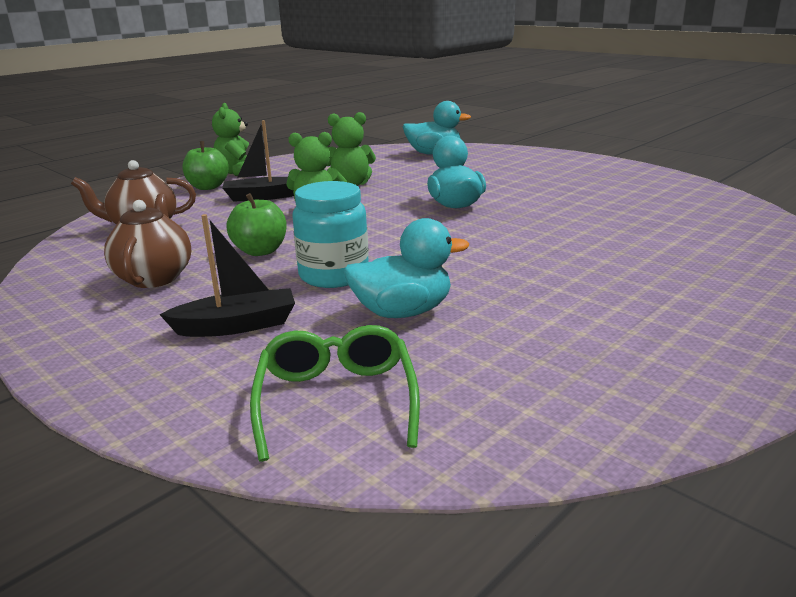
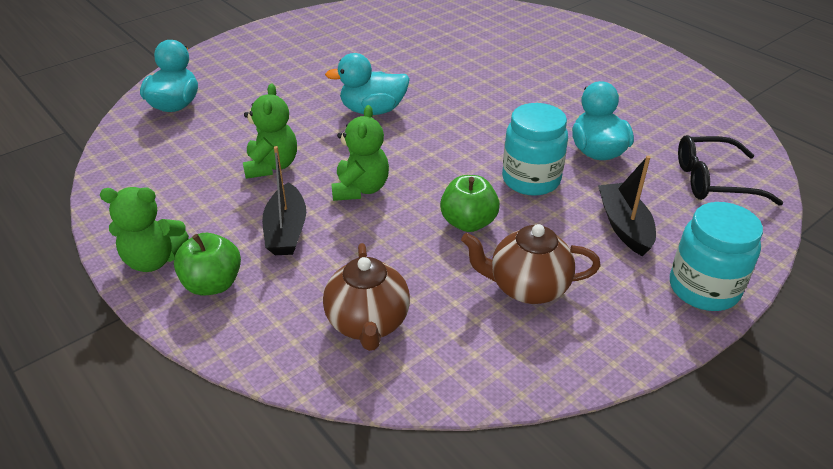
camera: 85 degrees left, 15 degrees up
green glasses [250,325,420,462] -> black glasses [678,135,783,206]
none -> turquoise jar [670,202,763,311]

